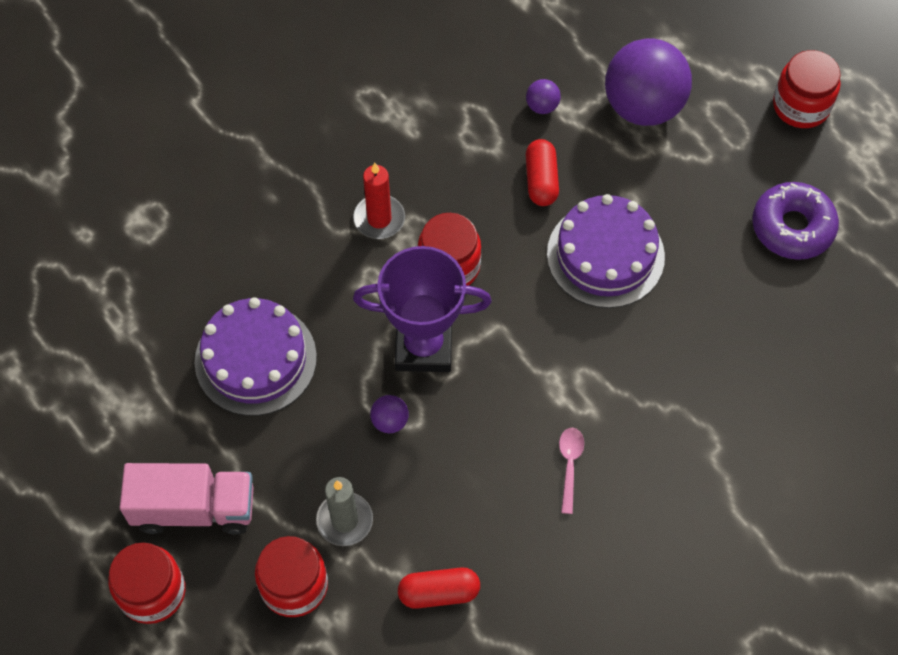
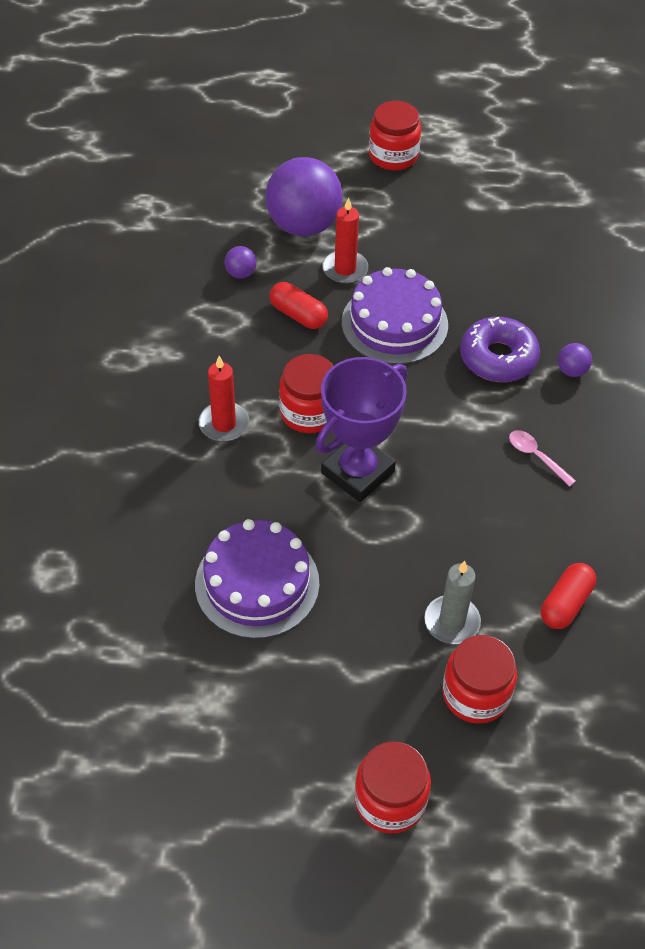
camera: 50 degrees left, 10 degrees down
pink truck [120,463,254,535] -> none
purple ball [370,395,409,433] -> purple ball moved to [558,343,592,377]
purple donut [752,182,839,260] -> purple donut moved to [460,317,540,382]
none -> red candle [322,197,368,284]

